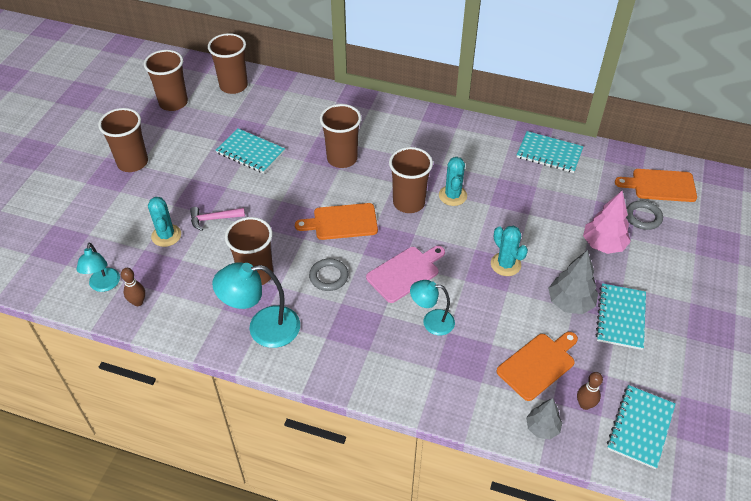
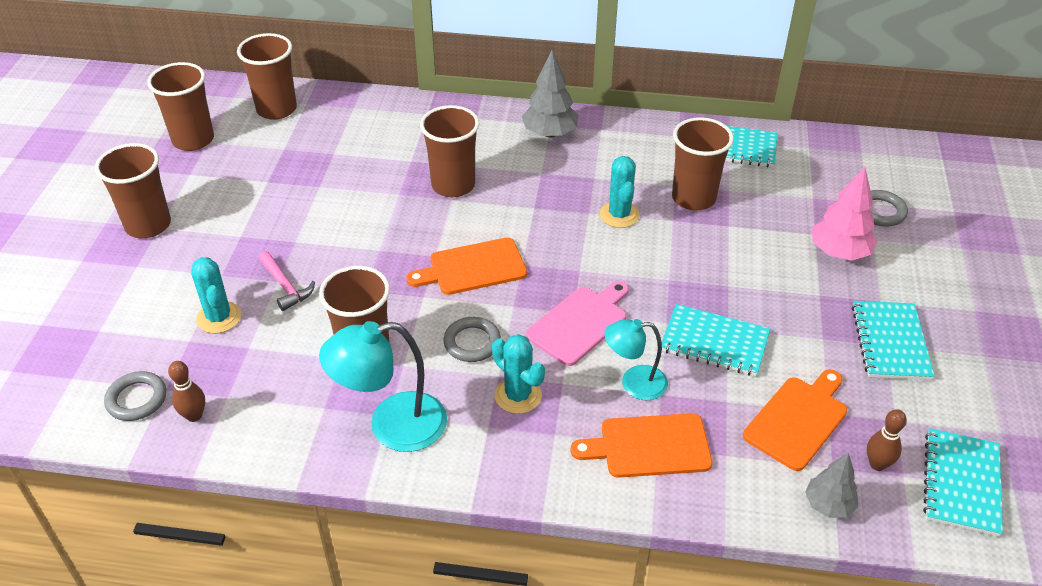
camera: 10 degrees left, 5 degrees down
turquoise lamp [76,243,120,292] -> grey ring [104,371,166,421]
pink hammer [190,207,245,231] -> pink hammer turned 105 degrees counterclockwise [258,251,315,311]
turquoise notebook [216,128,285,174] -> turquoise notebook moved to [662,304,770,376]
brown cup [389,147,433,213] -> brown cup moved to [672,117,734,210]
turquoise cactus [491,226,528,276] -> turquoise cactus moved to [492,334,545,414]
grey tree [548,250,598,314] -> grey tree moved to [522,50,579,138]
orange cutting board [615,169,697,202] -> orange cutting board moved to [571,413,712,478]

